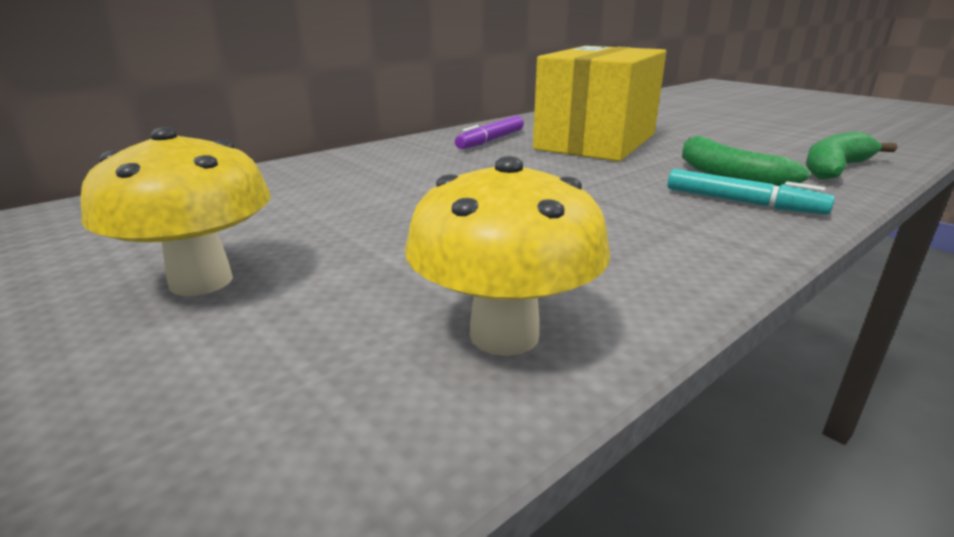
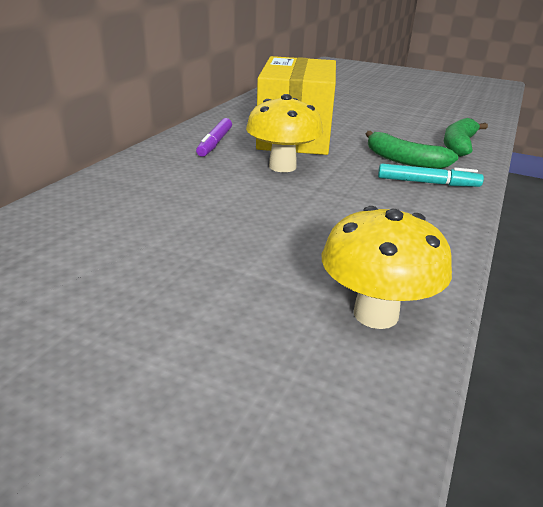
camera: 25 degrees left, 5 degrees up
yellow mushroom [80,127,271,296] -> yellow mushroom moved to [246,94,323,172]

